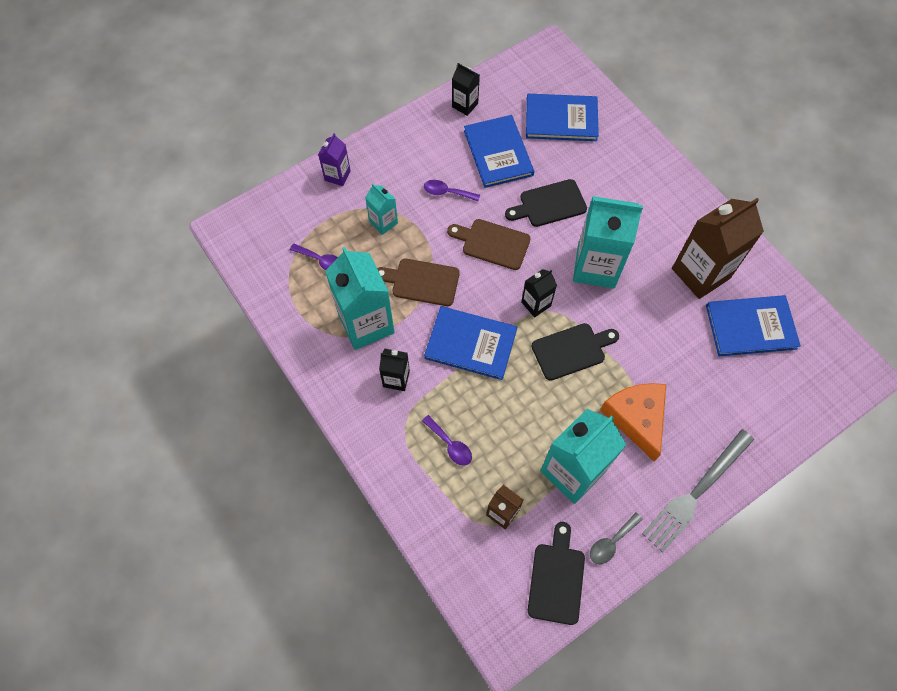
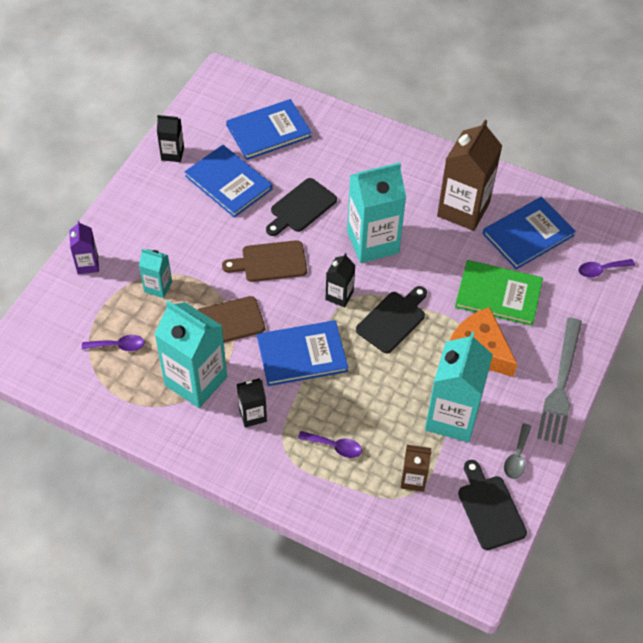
camera: 30 degrees left, 10 degrees down
purple spoon [424,180,480,201] -> purple spoon moved to [579,259,635,278]
none -> green book [455,260,543,326]

